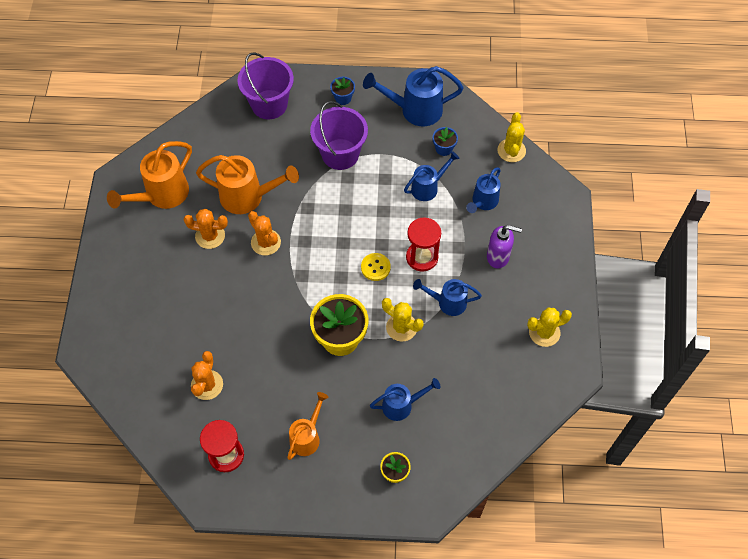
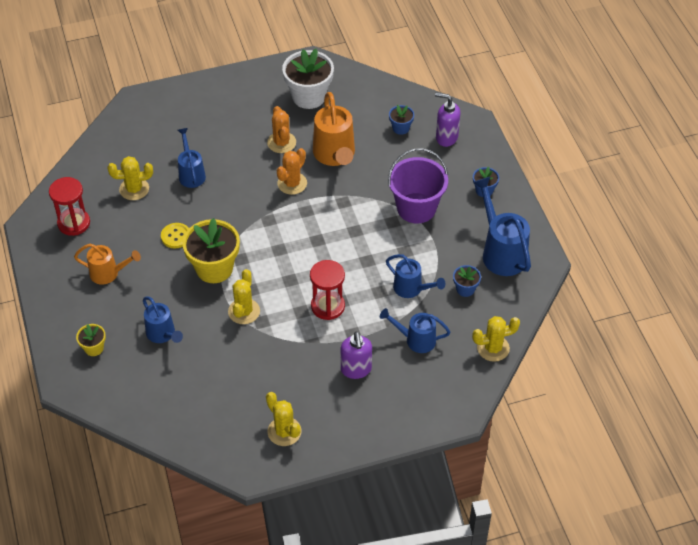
camera: 70 degrees right, 10 degrees down
orange watering can [107,141,192,209] -> white flower pot [282,49,334,109]
orange cactus [191,351,223,400] -> yellow cactus [107,156,153,200]
purple bucket [237,52,294,119] -> purple soap dispenser [435,92,460,147]
yellow button [361,253,391,281] -> yellow button moved to [161,223,189,248]
blue watering can [413,279,482,316] -> blue watering can moved to [178,128,206,188]
none -> blue flower pot [389,105,414,135]

